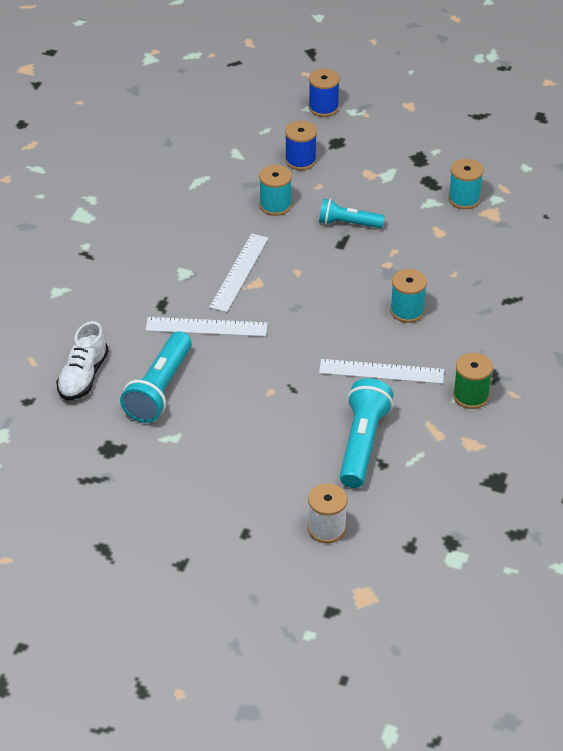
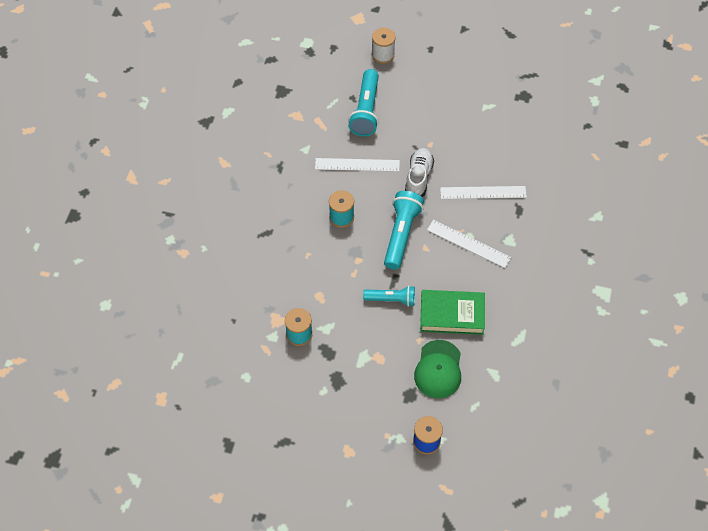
camera: 175 degrees right, 15 degrees up
white shoe [56,321,109,400] -> white shoe moved to [405,148,434,197]
turquoise flashlight [120,331,192,423] -> turquoise flashlight moved to [384,191,424,269]
white ruler [209,234,269,312] -> white ruler turned 75 degrees counterclockwise [427,220,511,268]
turquoise spool [259,165,292,216] -> green book [420,290,485,335]
blue spool [285,121,317,170] -> green cap [414,340,461,398]
green spool [453,353,493,409] -> none

